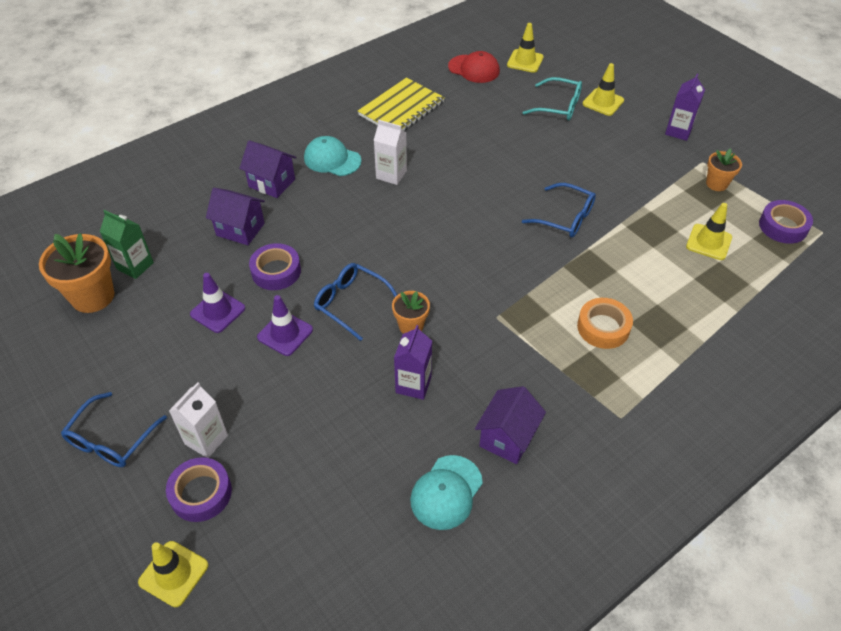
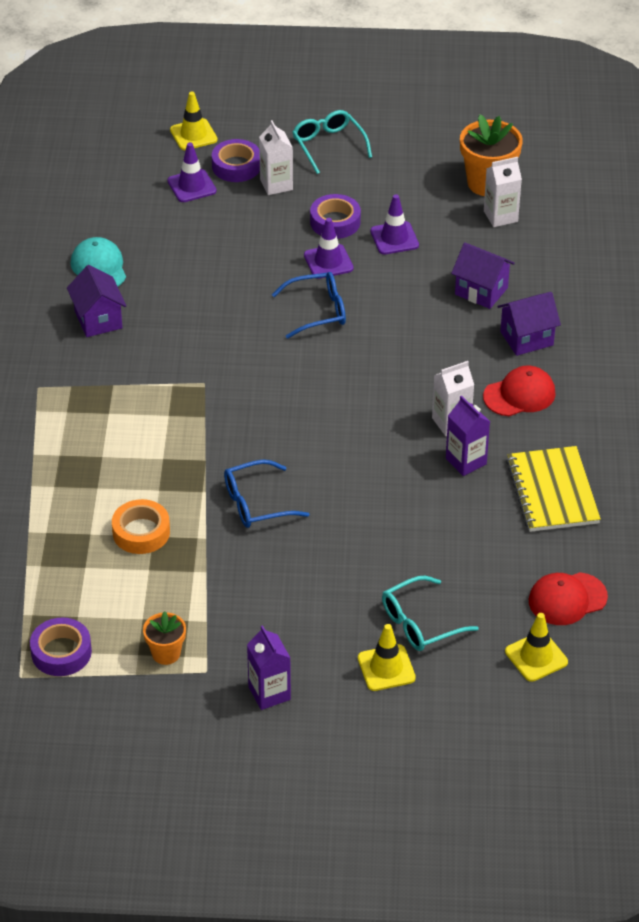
camera: 130 degrees right, 5 degrees down
blue glasses [61,392,167,467] -> turquoise glasses [292,110,372,174]
green carton [100,210,154,279] -> white carton [484,157,522,227]
purple house [206,188,265,245] -> purple house turned 60 degrees clockwise [451,242,515,309]
purple tape [249,243,301,290] -> purple tape moved to [310,194,361,239]
turquoise cap [304,136,361,176] -> red cap [483,366,556,416]
orange flower pot [392,291,430,334] -> none
purple carton [394,325,432,400] -> purple carton moved to [446,395,490,476]
orange tape [577,298,633,349] -> orange tape moved to [112,499,170,554]
yellow traffic cone [686,203,732,260] -> none
none -> purple traffic cone [167,142,217,202]

